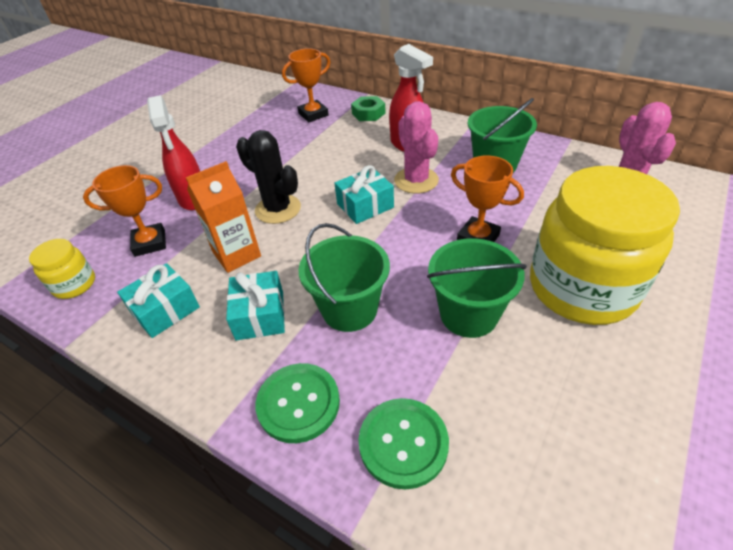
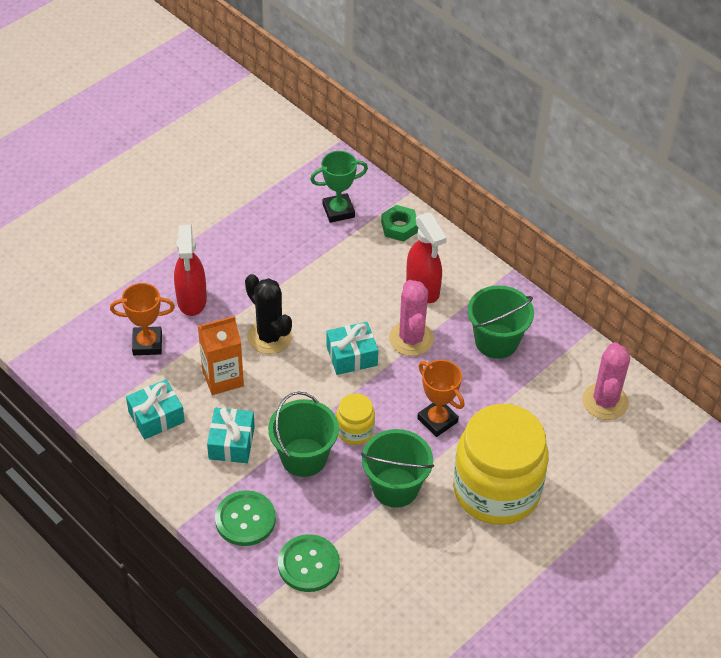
camera: 10 degrees right, 5 degrees up
yellow jar [29,239,95,299] -> yellow jar moved to [336,393,375,445]
orange trophy [282,48,330,122] -> green trophy [310,151,368,223]

